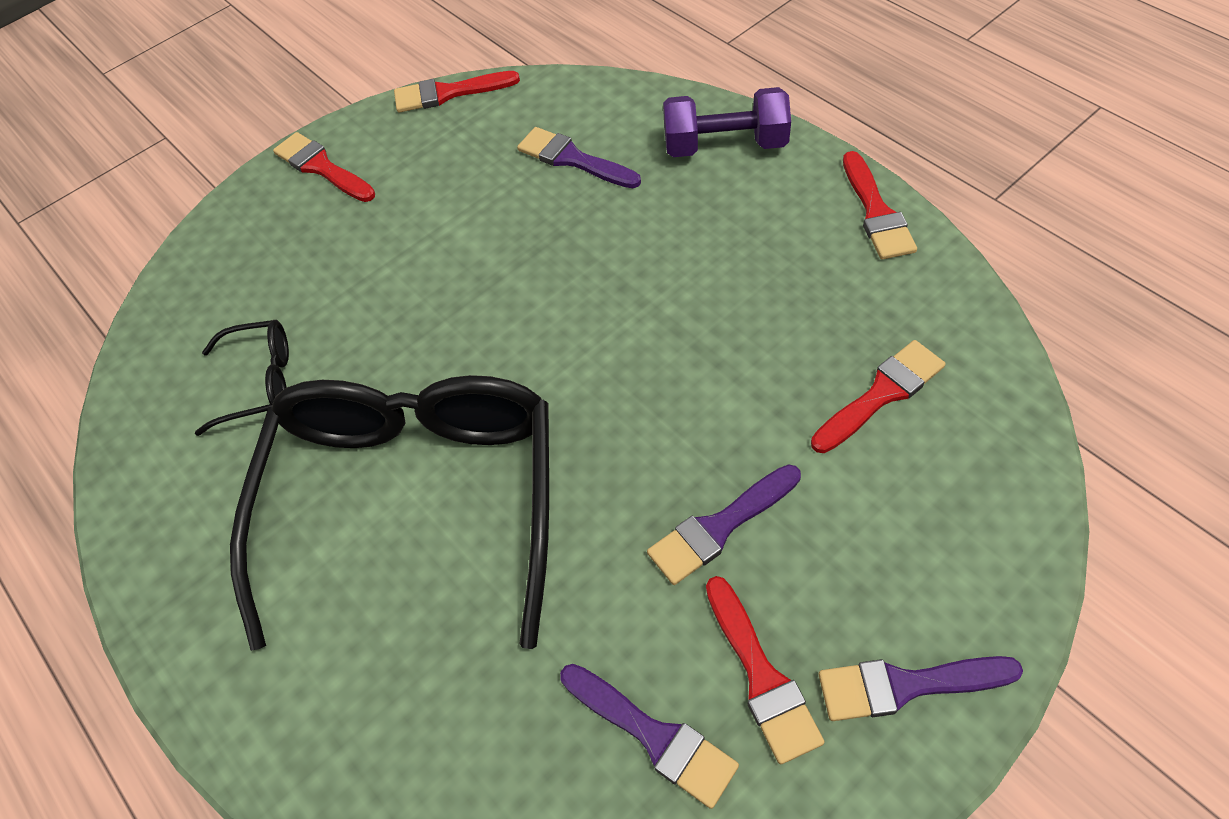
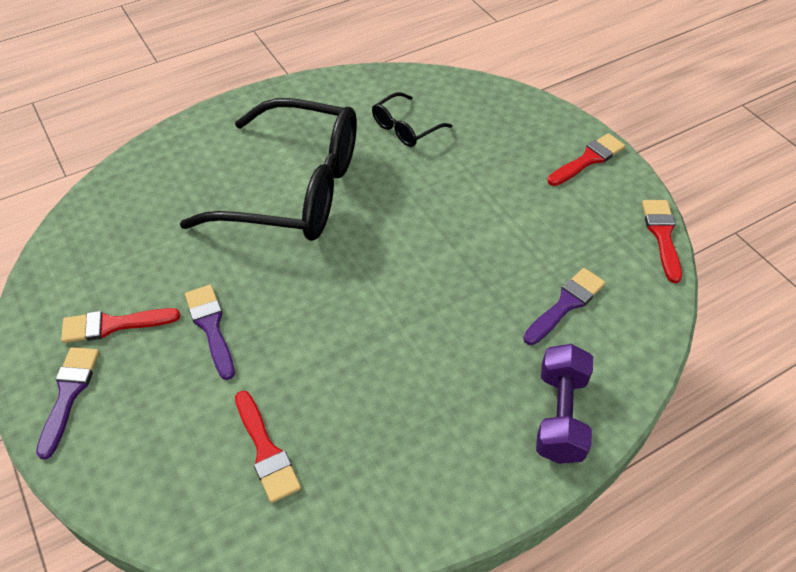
camera: 95 degrees right, 5 degrees down
black glasses [195,320,289,436] -> black glasses turned 45 degrees clockwise [372,92,452,147]
purple brush [560,664,739,809] -> none
red brush [843,151,917,260] -> none

